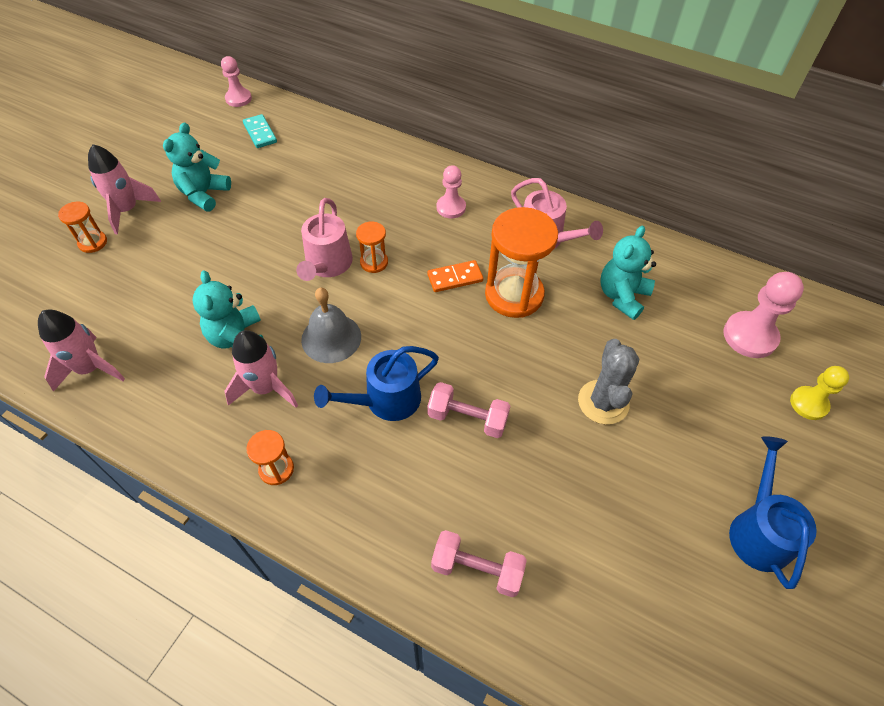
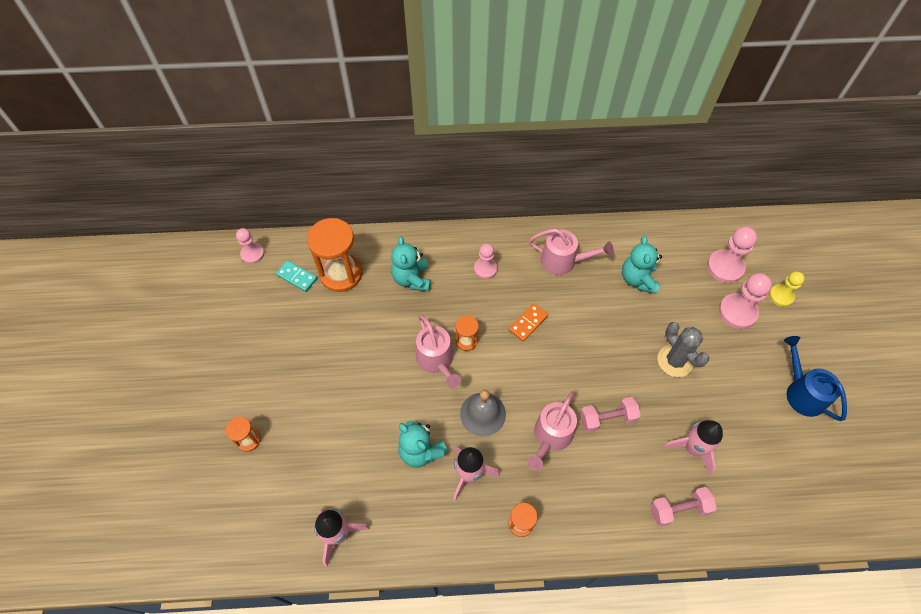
camera: 30 degrees left, 5 degrees up
pink rocket [88,144,161,234] -> pink rocket moved to [663,420,723,476]
turquoise teddy bear [163,122,231,212] -> turquoise teddy bear moved to [391,236,431,291]
blue watering can [314,346,439,421] -> pink watering can [527,391,577,471]
orange hourglass [485,207,558,318] -> orange hourglass moved to [307,218,362,292]
none -> pink pawn [719,273,772,329]

